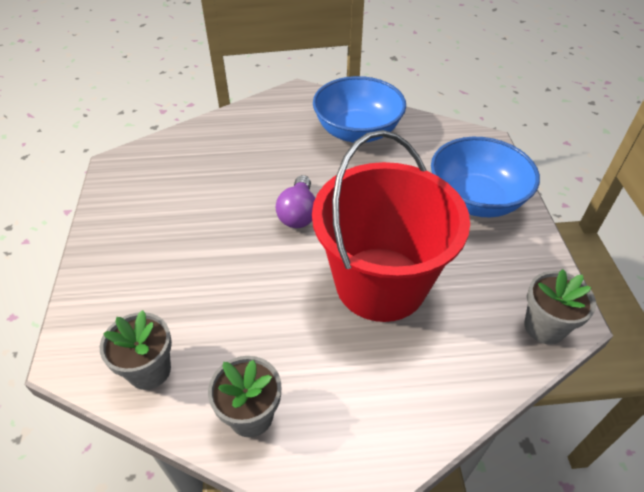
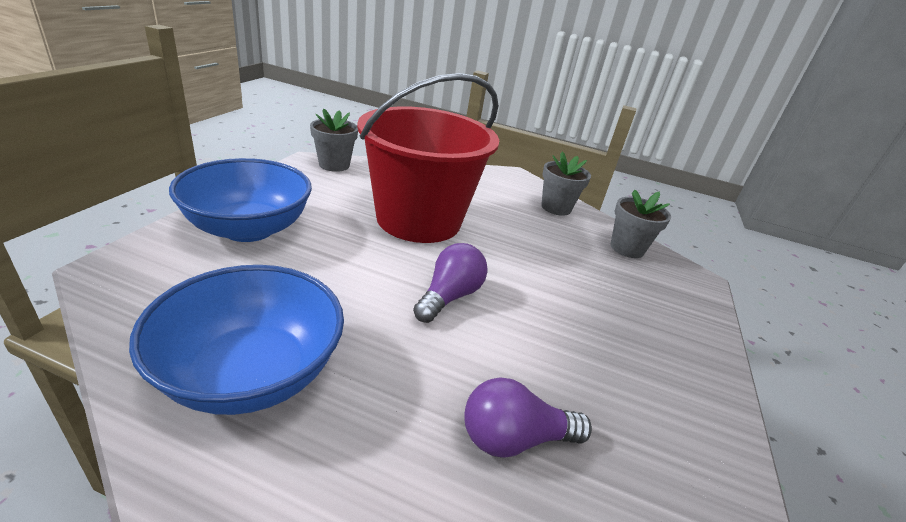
camera: 160 degrees left, 15 degrees down
none -> purple light bulb [465,377,592,457]

